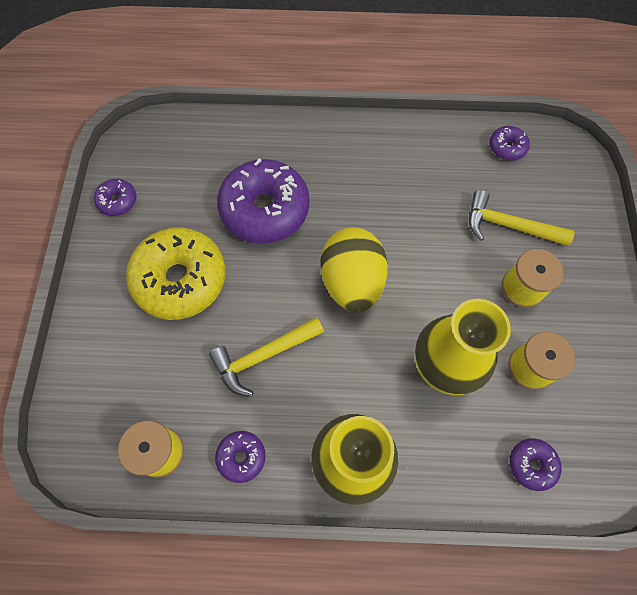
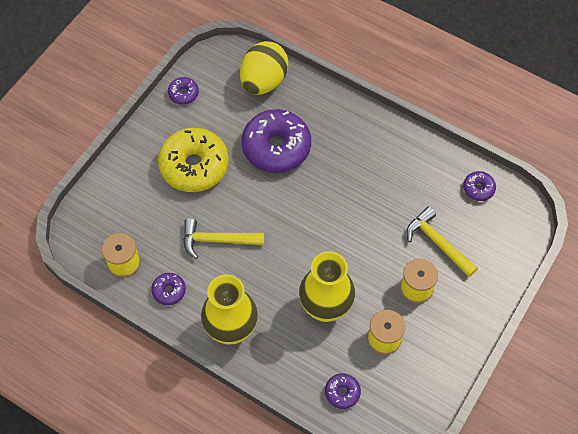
camera: 30 degrees right, 5 degrees down
yellow egg [320,227,388,313] -> yellow egg moved to [240,41,288,95]

